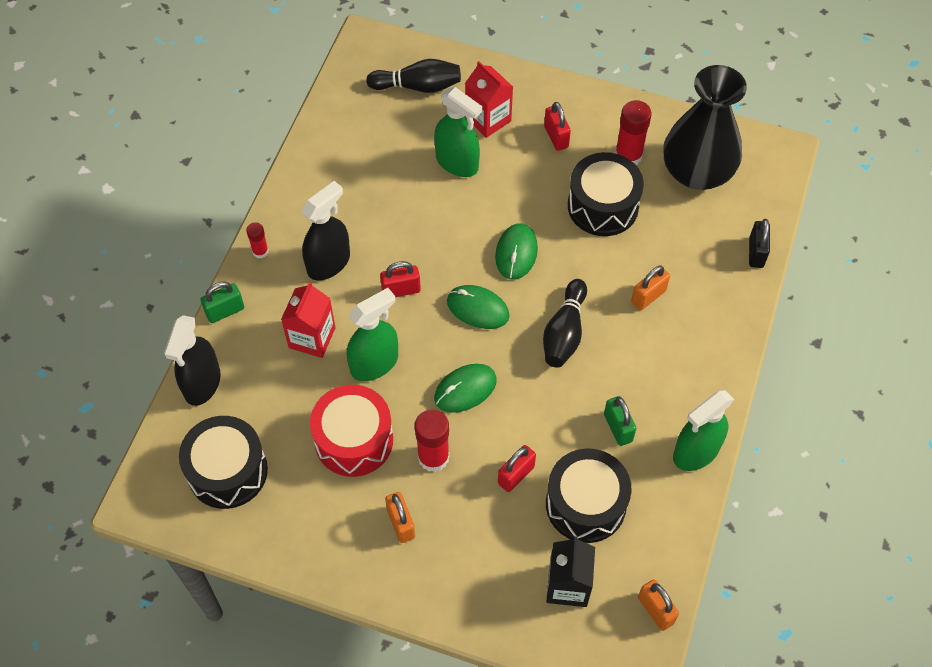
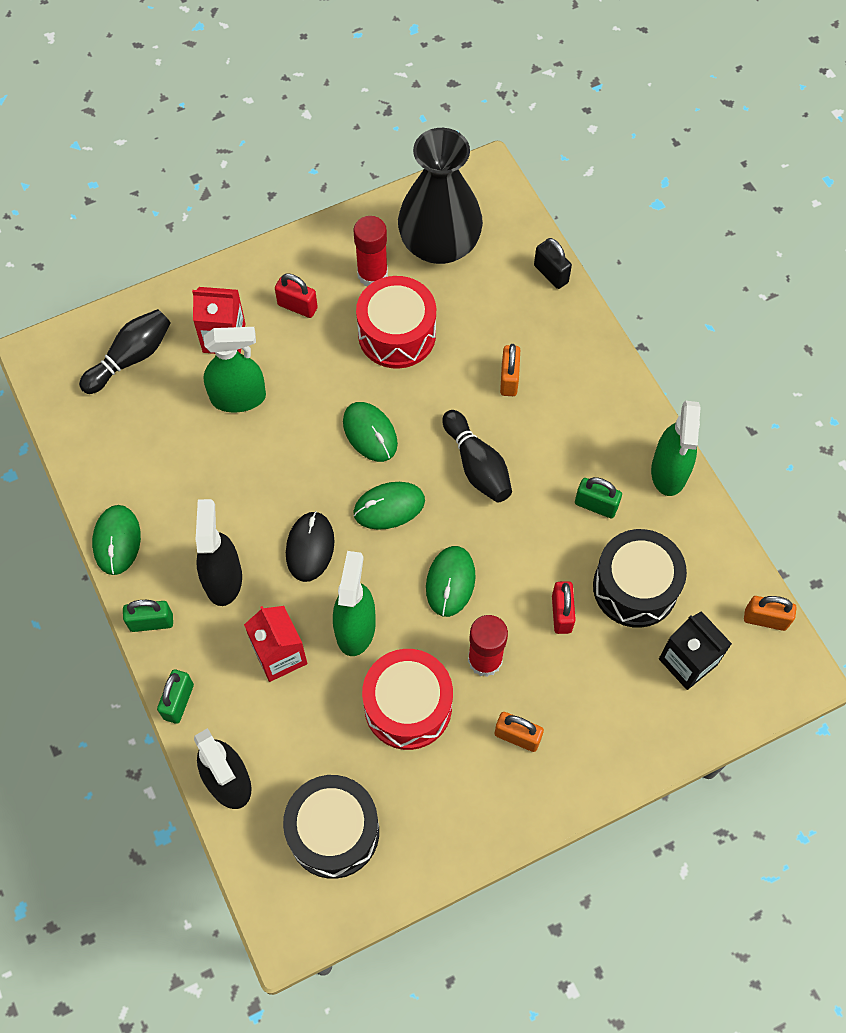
camera: 45 degrees left, 5 degrees up
red glue stick [246,222,269,258] -> green padlock [123,600,173,632]
red padlock [380,261,421,297] -> black mouse [286,511,335,582]
black drum [568,152,644,236] -> red drum [356,276,436,369]
none -> green mouse [92,505,141,575]

